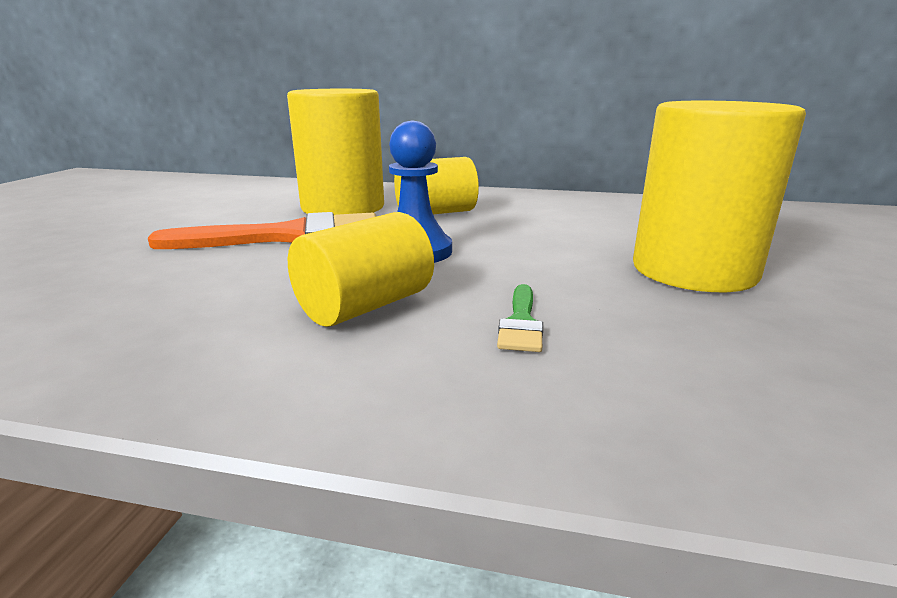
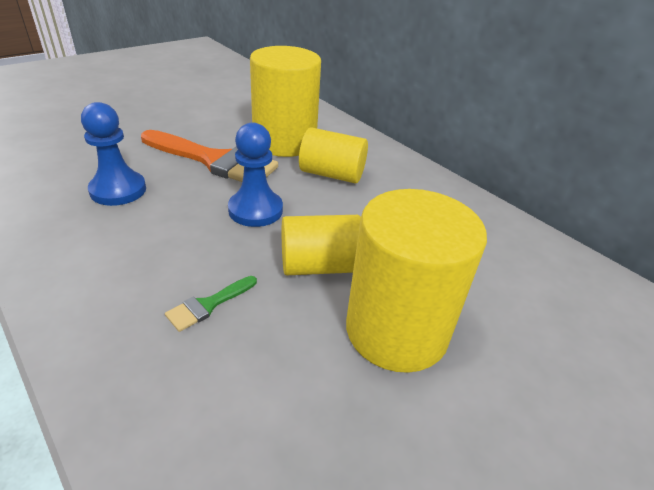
camera: 35 degrees right, 15 degrees up
yellow cylinder [288,212,434,327] -> yellow cylinder moved to [282,215,361,275]
none -> blue pawn [81,102,146,206]

